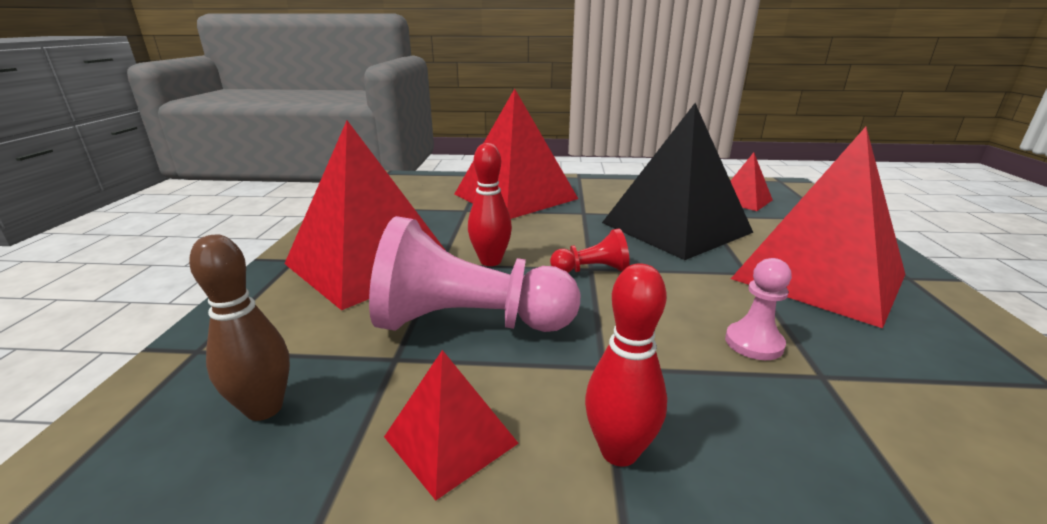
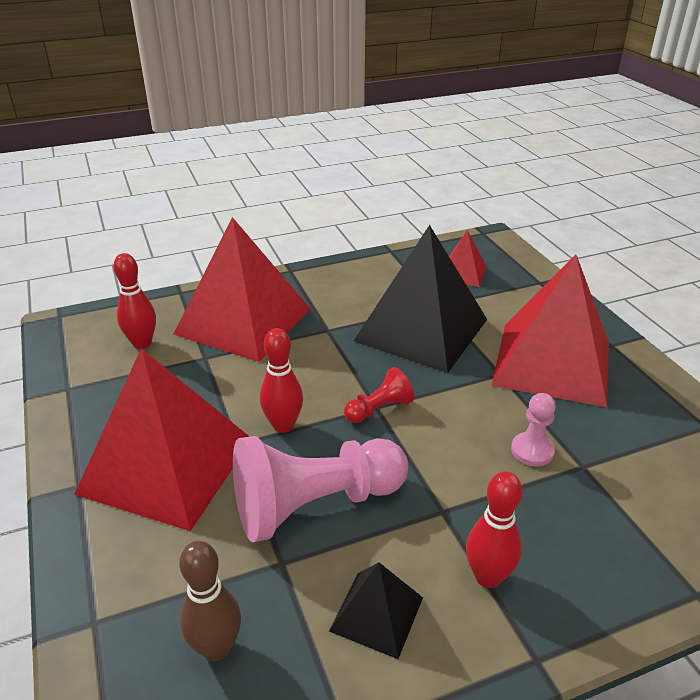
camera: 25 degrees left, 10 degrees up
red pyramid [384,350,519,501] -> black pyramid [329,562,423,659]
none -> red bowling pin [113,253,156,349]

